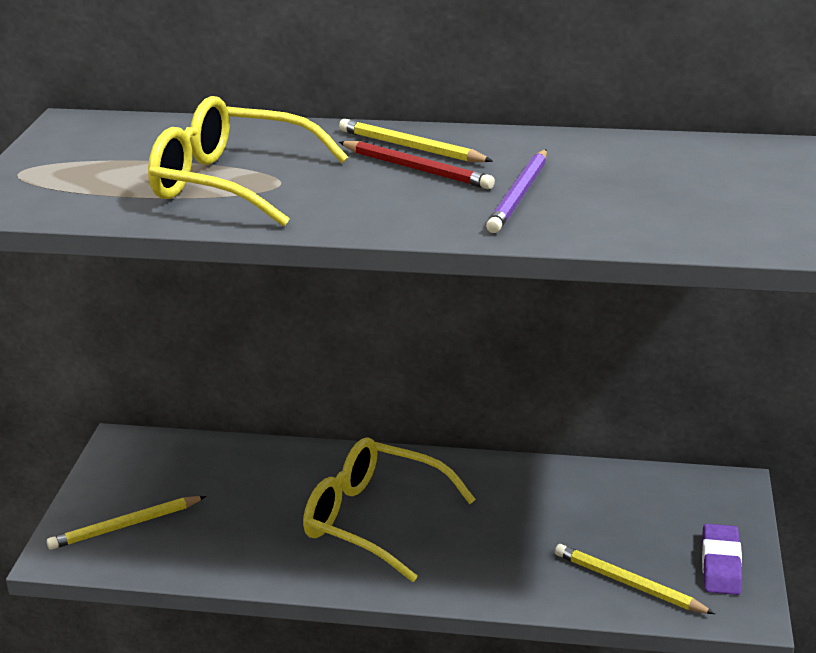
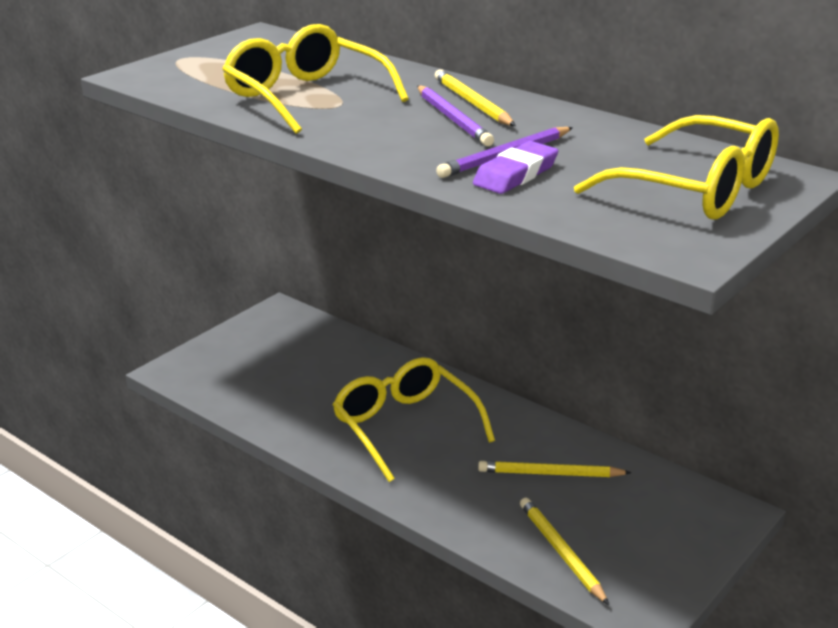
camera: 30 degrees right, 0 degrees up
yellow pencil [47,496,206,550] -> yellow pencil moved to [478,461,632,477]
red pencil [339,141,495,189] -> purple pencil [417,85,494,146]
purple eraser [702,524,742,595] -> purple eraser moved to [473,141,558,194]
none -> yellow glasses [574,115,779,220]

